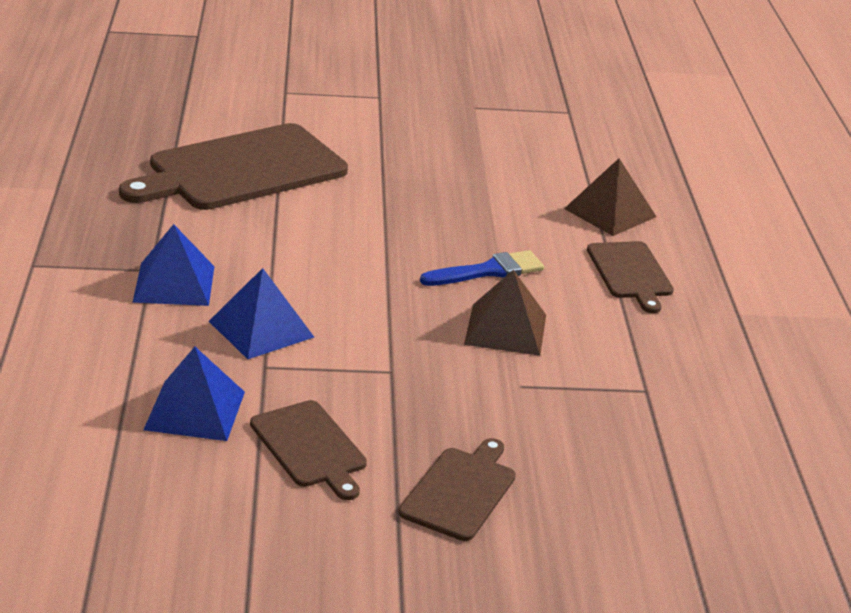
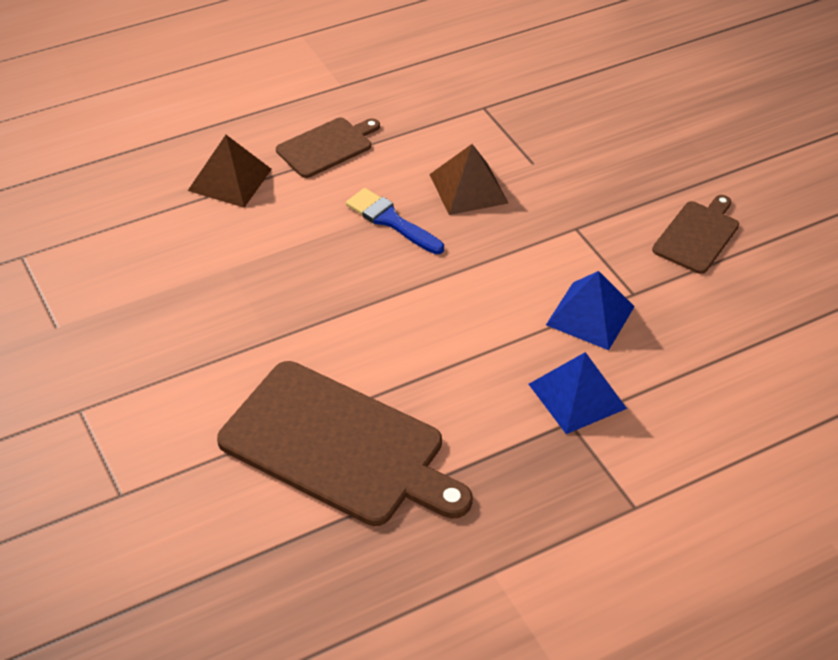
camera: 115 degrees left, 15 degrees up
blue pyramid [143,347,245,441] -> none
brown cutting board [399,438,516,541] -> none

